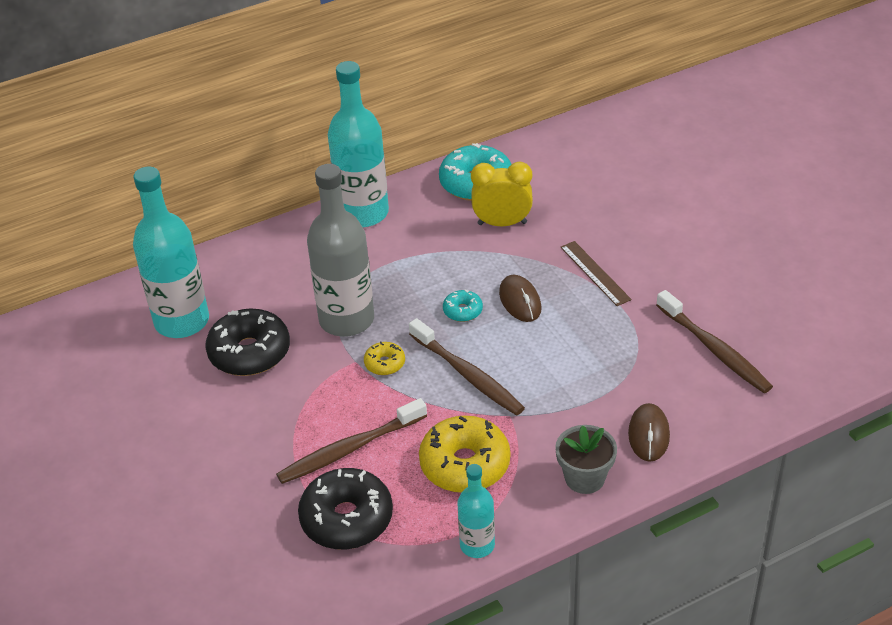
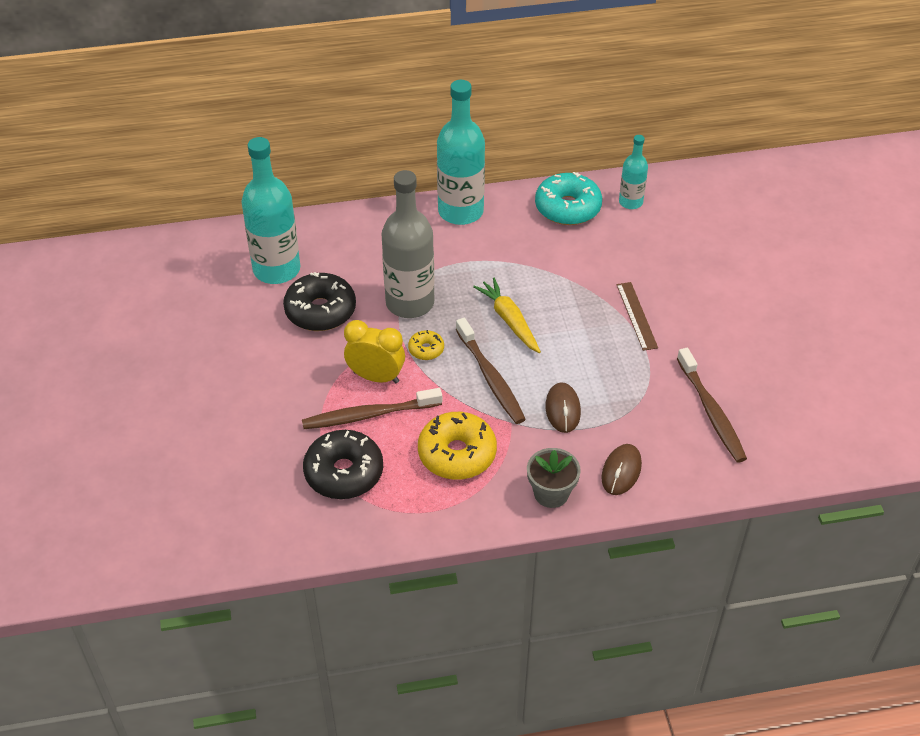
camera: 15 degrees right, 5 degrees up
turquoise donut [443,289,483,322] -> yellow carrot [473,278,541,353]
turquoise bottle [457,464,495,558] -> turquoise bottle moved to [619,135,648,209]
yellow clock [471,162,533,226] -> yellow clock moved to [344,320,405,383]
brown mouse [499,275,541,322] -> brown mouse moved to [545,382,581,433]

